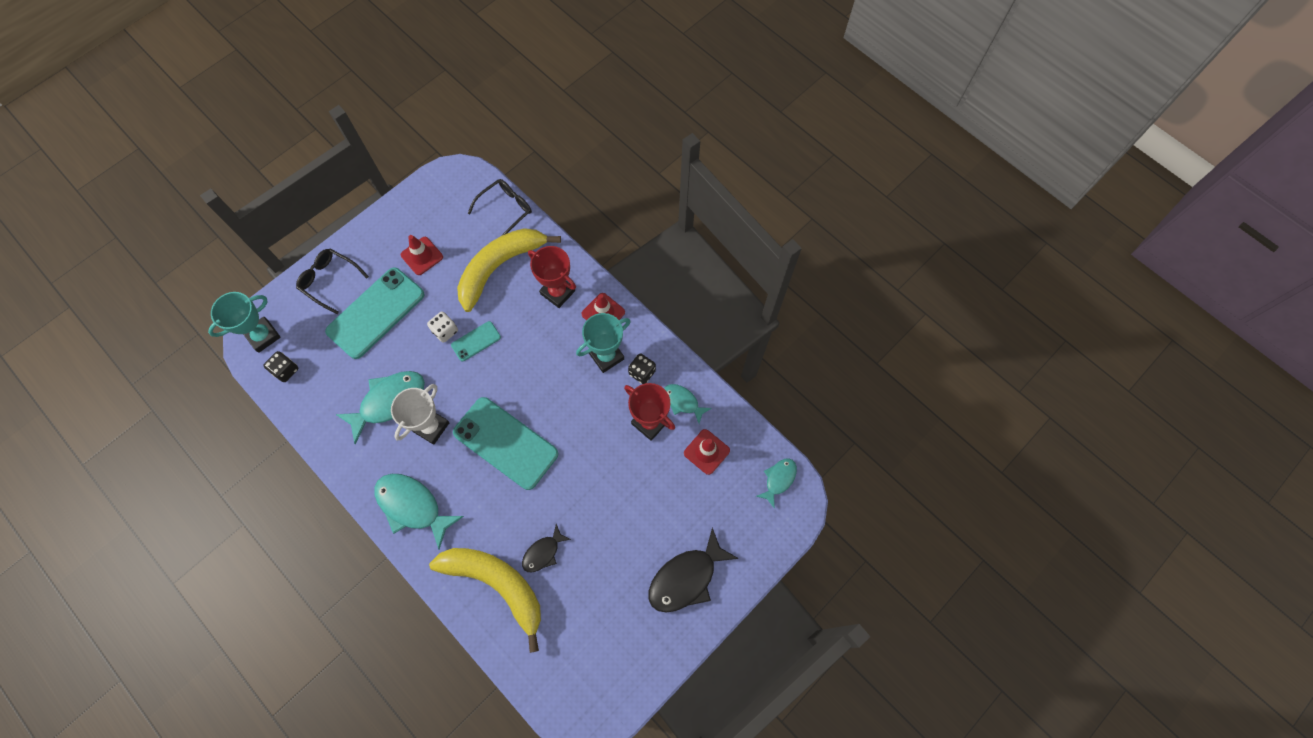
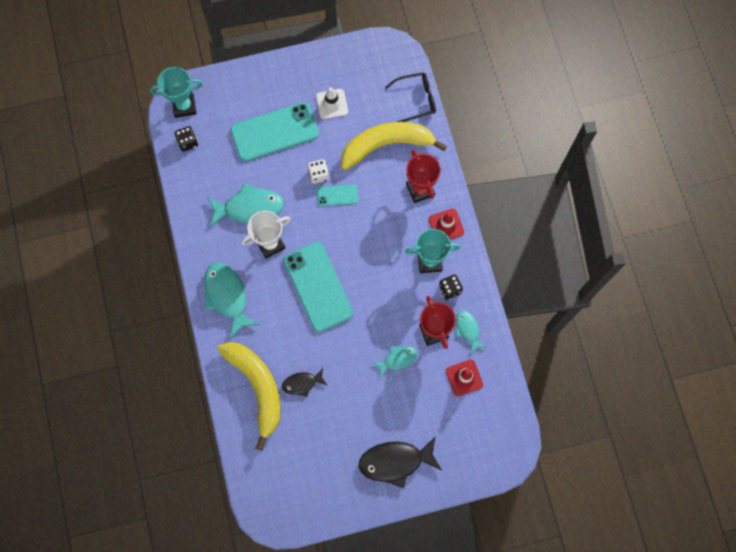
camera: 30 degrees right, 5 degrees up
black glasses [296,249,369,314] -> none
red traffic cone [401,235,443,275] -> white traffic cone [316,87,348,119]
turquoise fish [756,458,797,509] -> turquoise fish moved to [373,346,417,377]

